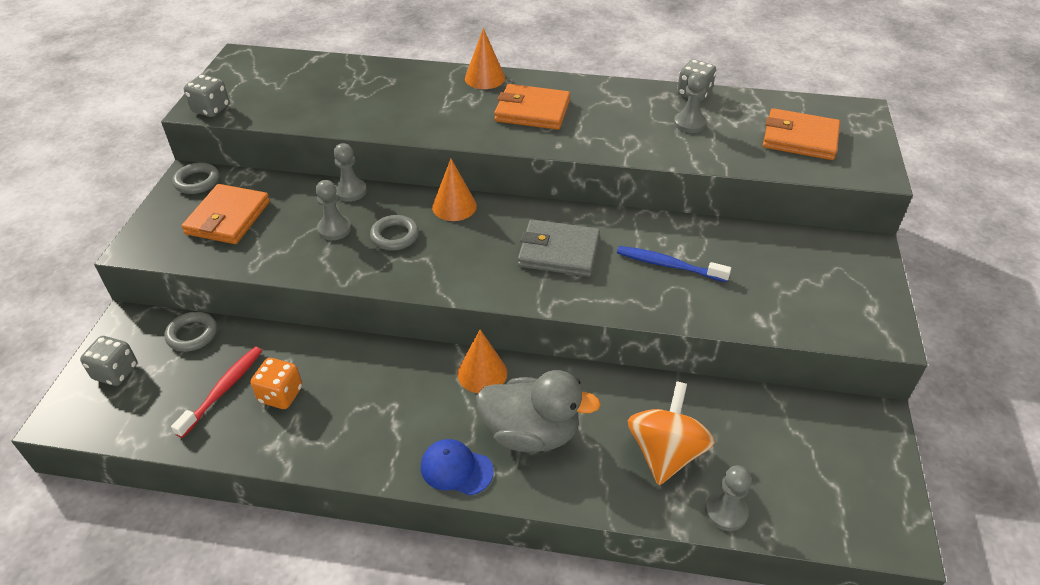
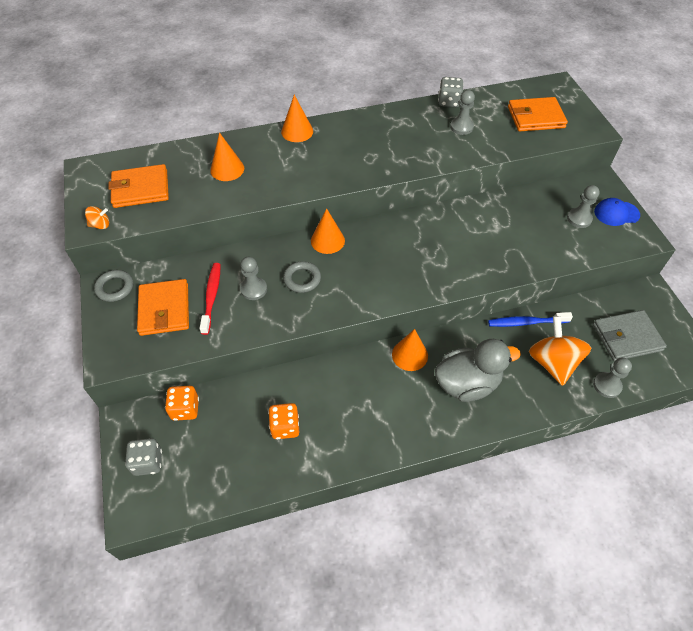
camera: 25 degrees left, 10 degrees up
grey ring [165,312,217,352] -> orange dice [165,386,199,421]
red toothbrush [171,347,262,438] -> red toothbrush moved to [199,263,221,335]
grey dice [184,75,229,117] -> orange spinning top [85,206,109,229]
grey pawn [334,143,367,202] -> grey pawn moved to [567,185,600,228]
blue cap [421,439,493,496] -> blue cap moved to [594,198,640,226]
orange wallet [494,84,570,130] -> orange wallet moved to [108,164,169,208]
grey wallet [518,219,600,277] -> grey wallet moved to [593,310,667,361]
blue toothbrush [617,246,731,282] -> blue toothbrush moved to [488,312,573,327]
none -> orange cone [210,132,244,181]

